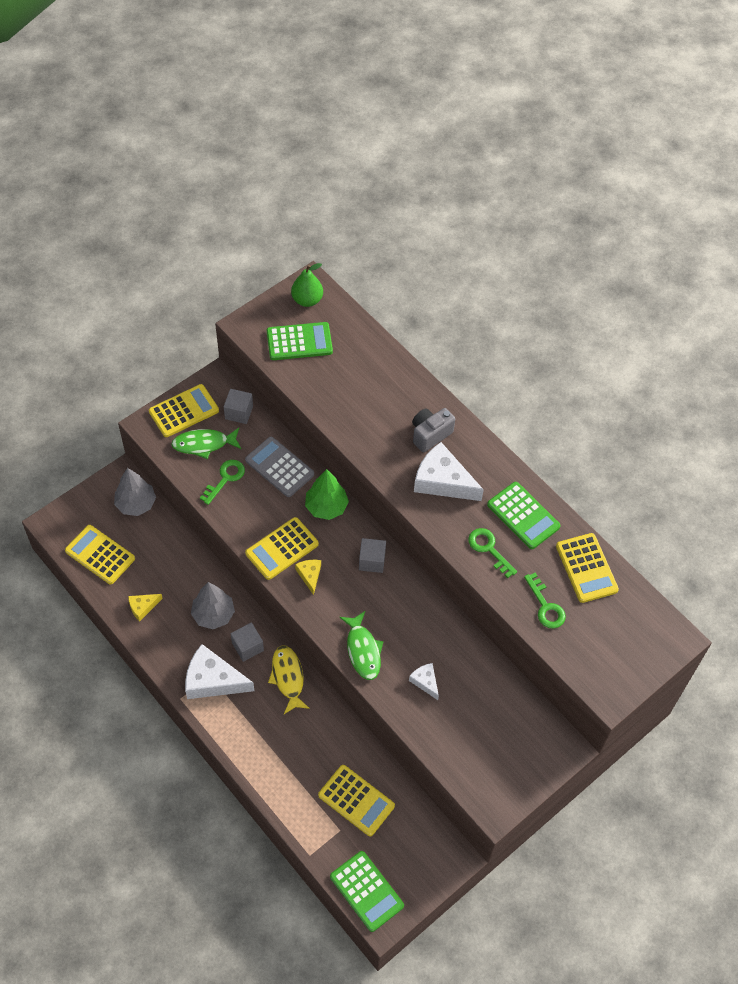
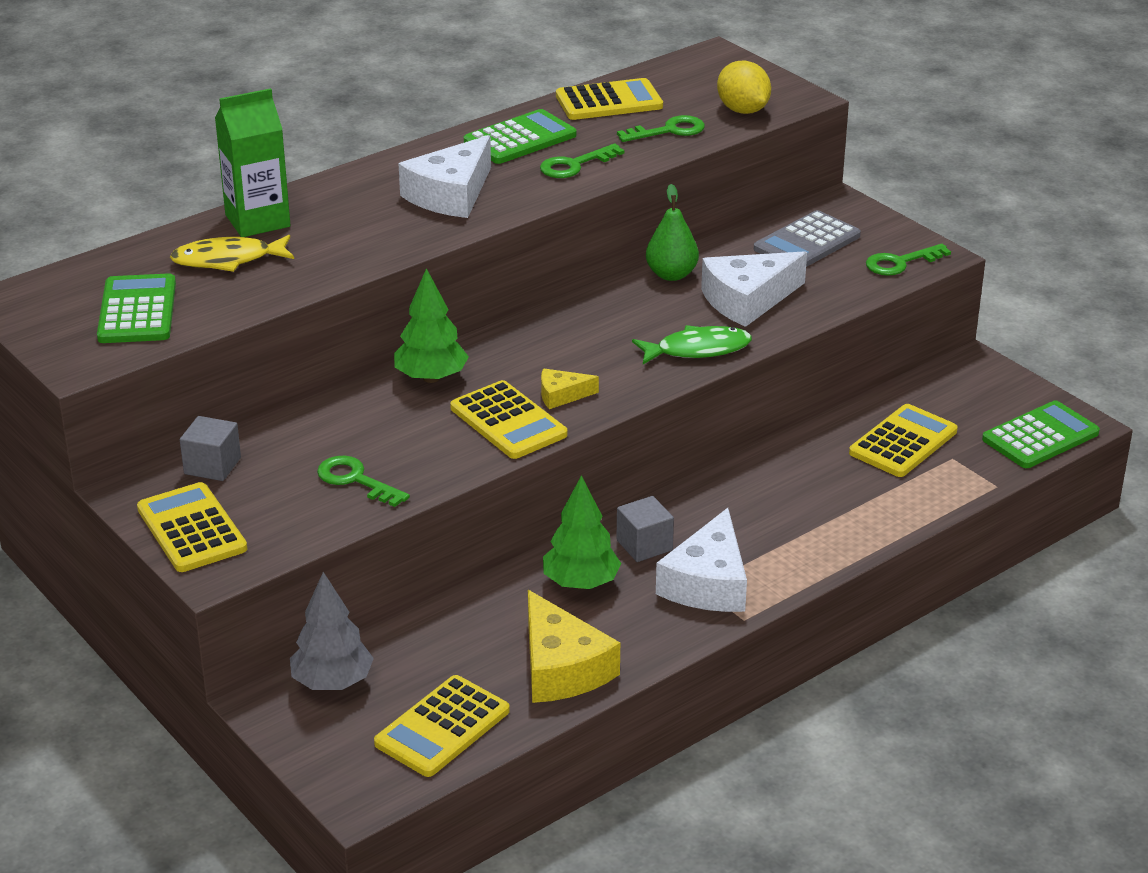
camera: 85 degrees left, 25 degrees down
yellow cheese [128,594,163,621] -> yellow cheese [528,590,620,703], size x1.98
green fish [171,428,241,459] -> none
grey tree [191,582,235,629] -> green tree [543,475,621,589]
grey calculator [245,437,314,497] -> grey calculator moved to [754,210,861,267]
yellow fish [268,645,310,714] -> yellow fish moved to [170,235,294,272]
green pear [291,263,323,307] -> green pear moved to [646,184,699,281]
grey cube [359,538,386,573] -> none
white cheese [409,663,439,700] -> white cheese [701,251,807,327], size x1.98
grey camera [412,408,455,452] -> none
none -> green carton [215,88,291,237]
none -> yellow lemon [717,60,771,114]
none -> green key [866,244,951,276]

